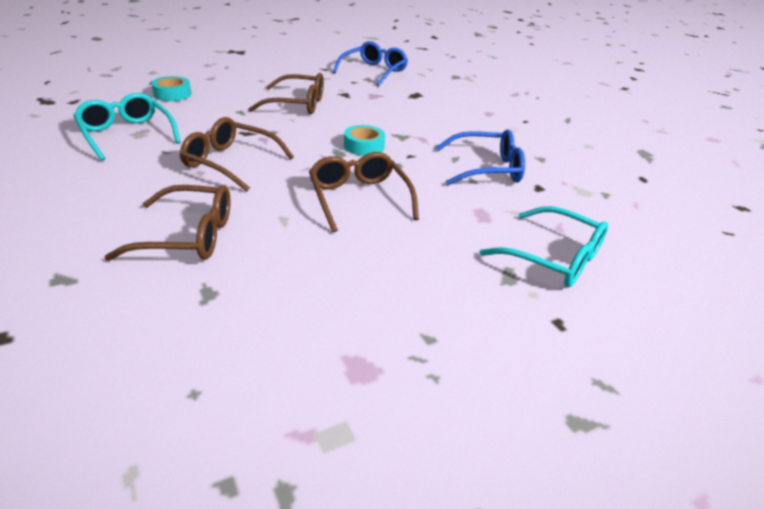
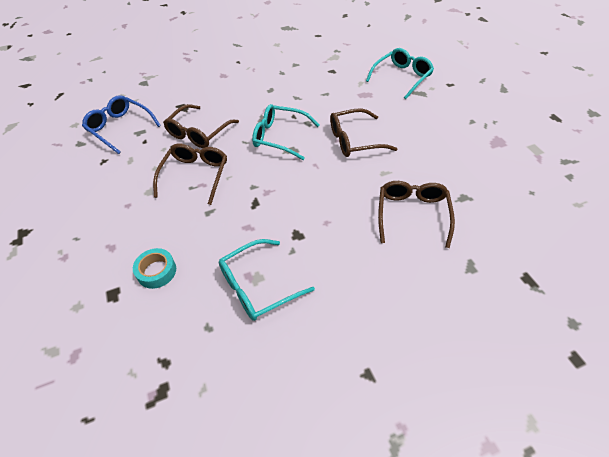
camera: 80 degrees left, 15 degrees up
brown glasses [180,117,294,192] -> brown glasses moved to [163,104,239,148]
turquoise tape [344,125,385,156] -> turquoise glasses [252,104,319,160]
blue glasses [435,129,525,185] -> none

